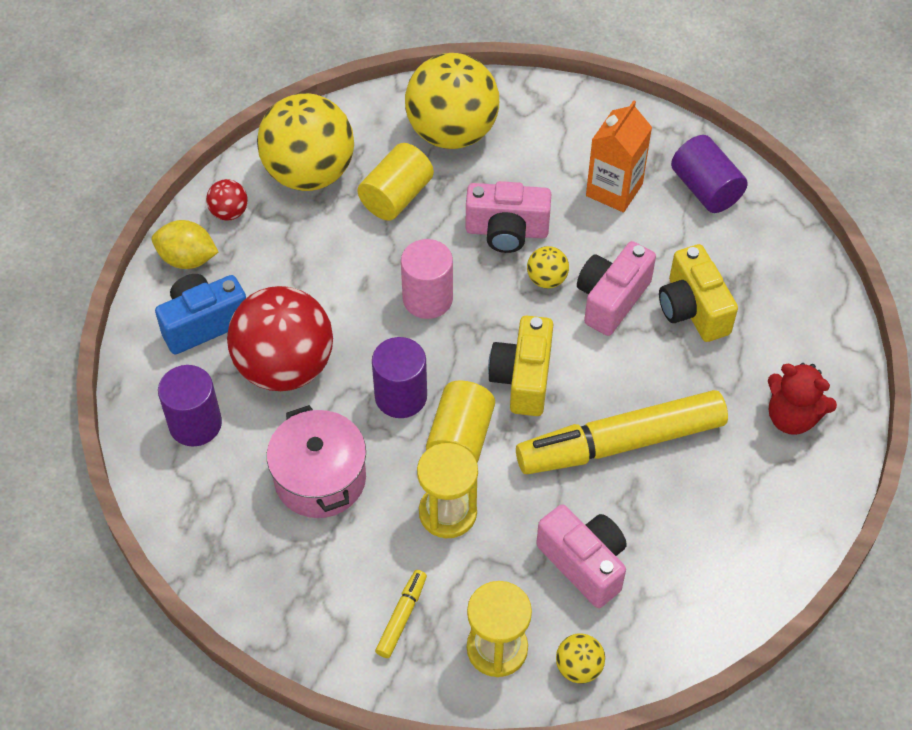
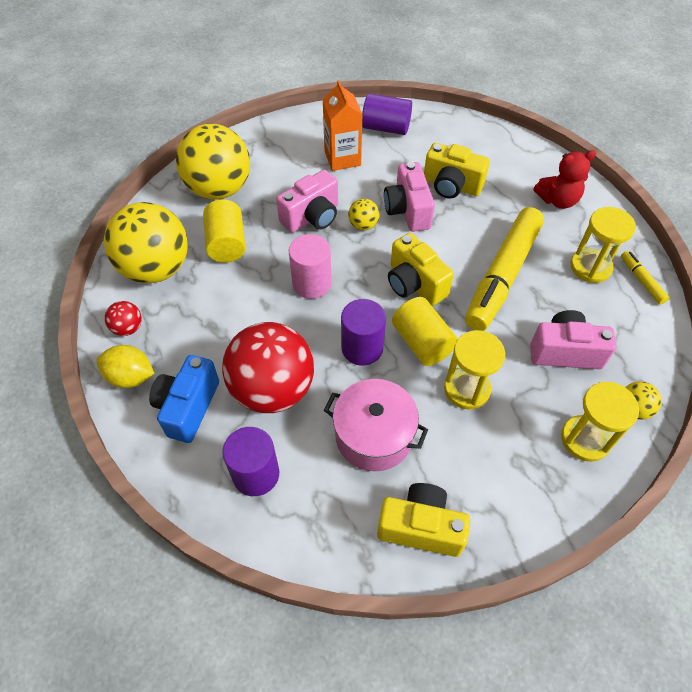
camera: 45 degrees left, 0 degrees up
yellow lemon [152,220,218,269] -> yellow lemon turned 45 degrees clockwise [96,345,155,388]
yellow marker [375,570,427,658] -> yellow marker moved to [621,251,669,305]
none -> yellow camera [377,483,470,557]
none -> yellow hourglass [571,207,636,283]

